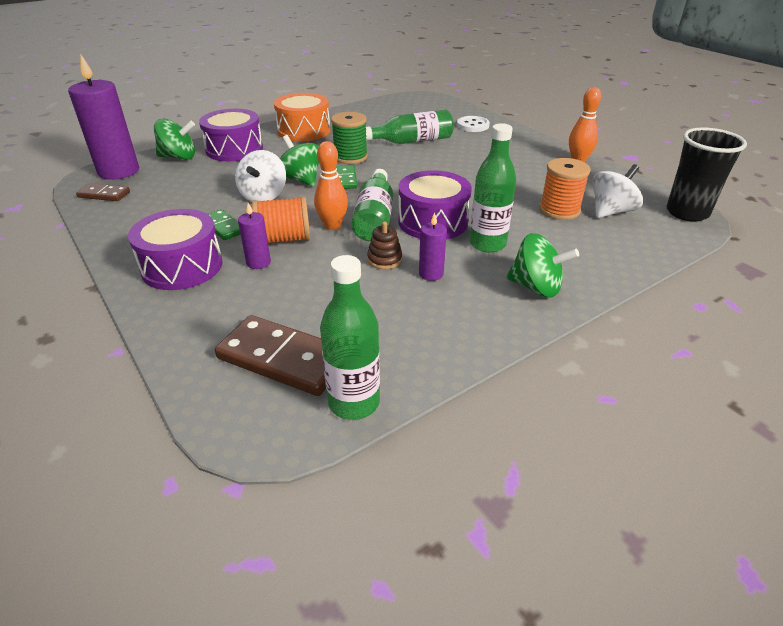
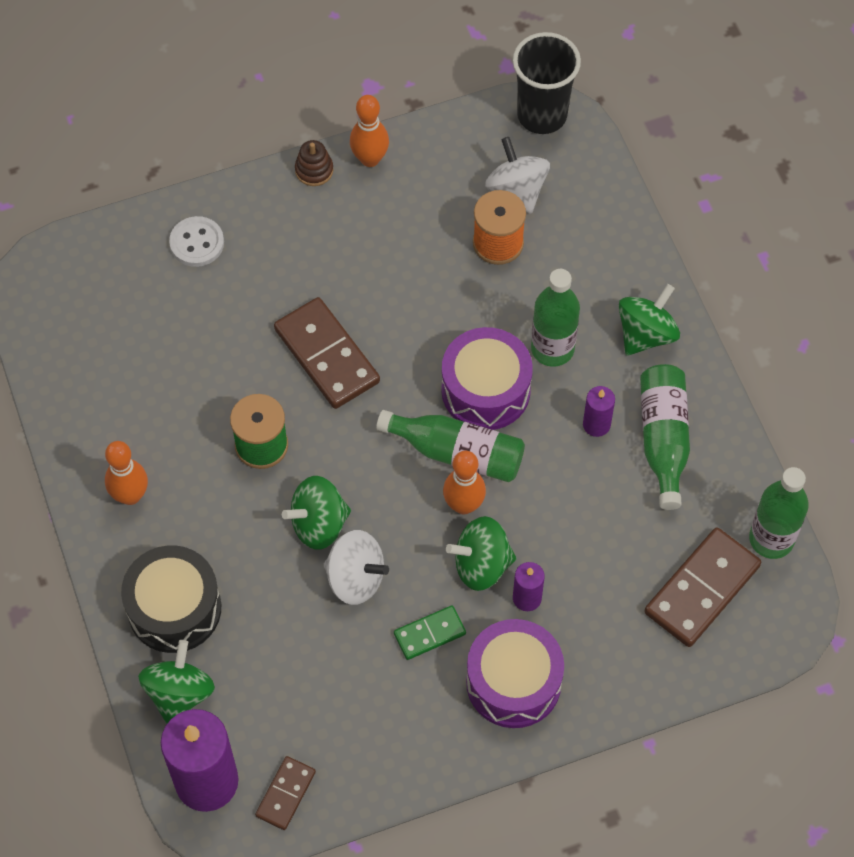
camera: 75 degrees left, 25 degrees up
purple drum [199,109,263,161] -> black drum [121,545,221,653]
orange spool [252,196,310,243] -> green spinning top [446,516,517,591]
orange drum [274,93,330,141] -> orange bowling pin [105,441,148,505]
green domino [336,165,357,189] -> none
green bottle [366,110,454,144] -> green bottle moved to [640,364,690,510]
brown stacking toy [367,222,402,269] -> brown stacking toy moved to [295,140,333,186]
none -> brown domino [274,297,380,409]

